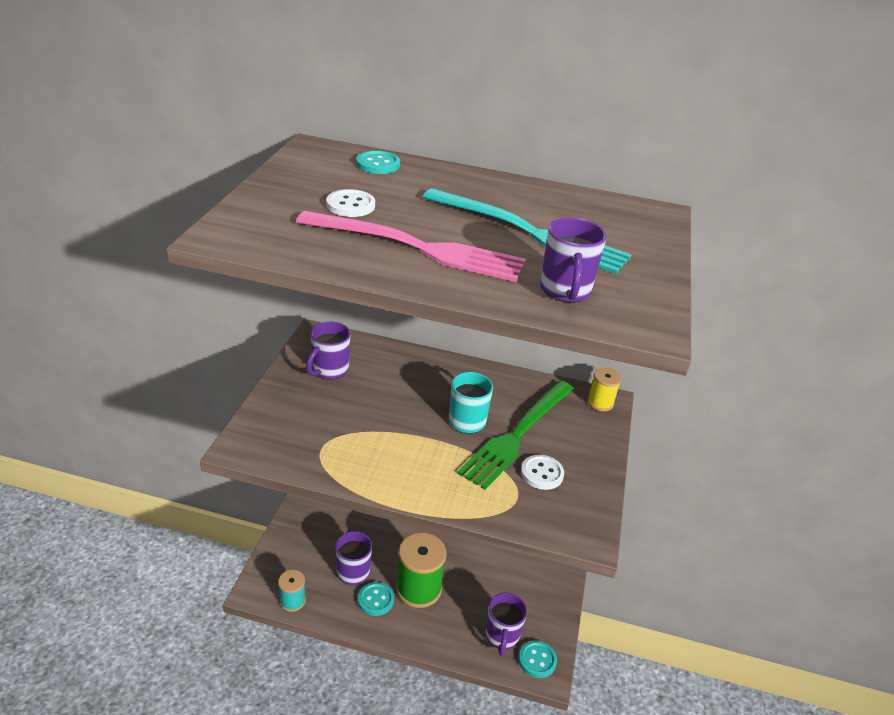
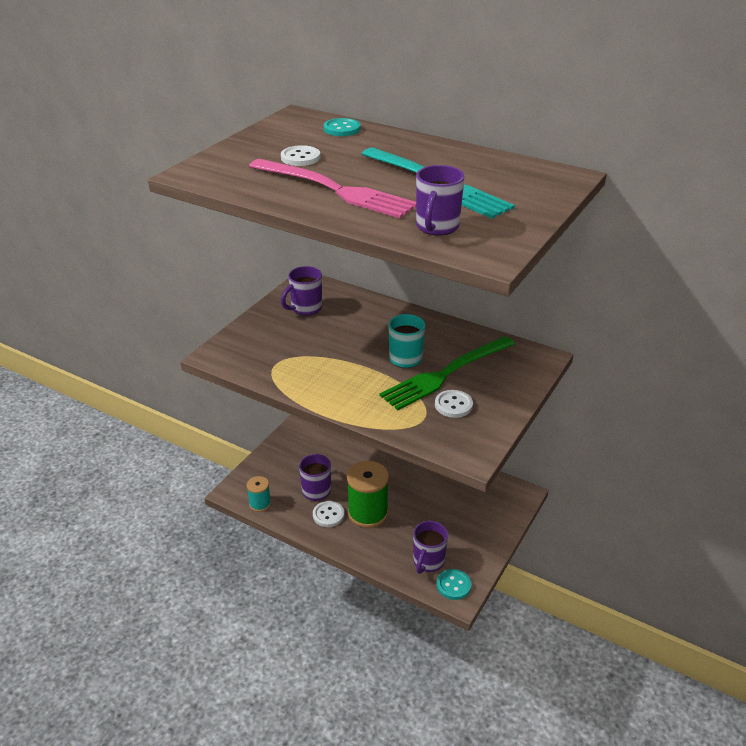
camera: 20 degrees right, 0 degrees up
turquoise button [358,582,394,616] -> white button [313,501,344,527]
yellow spool [587,368,621,411] -> none

